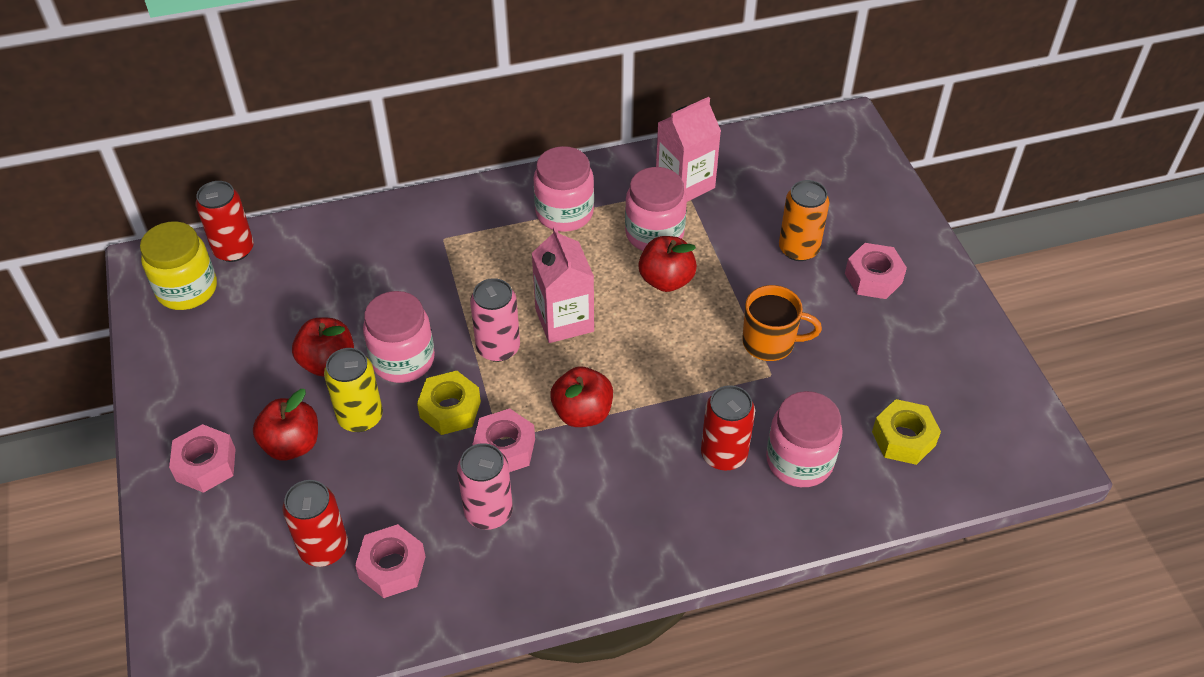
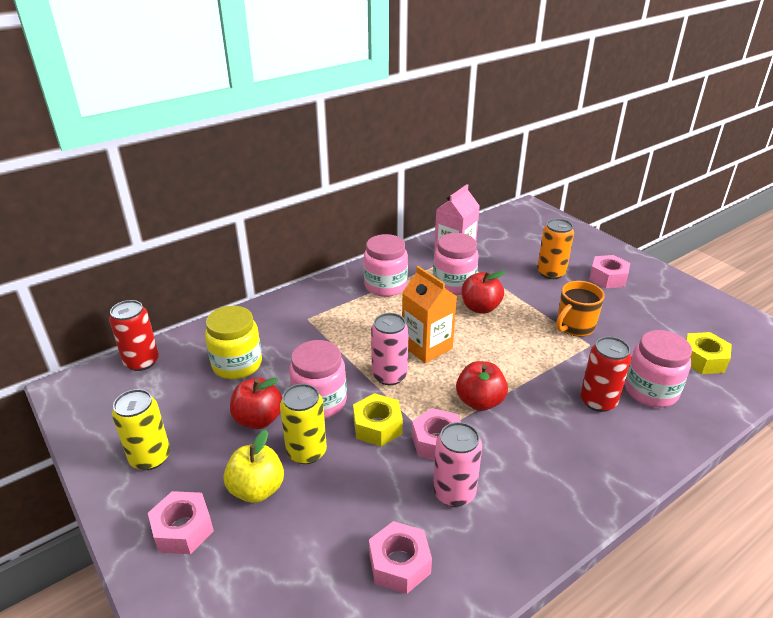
camera: 20 degrees left, 15 degrees down
yellow jar [140,221,217,310] -> yellow jar moved to [205,306,262,379]
red apple [253,389,318,460] -> yellow apple [224,430,284,503]
red can [283,480,348,567] -> none
pink carton [532,226,594,343] -> orange carton [402,266,457,363]
orange mug [742,285,822,361] -> orange mug turned 150 degrees clockwise [556,281,605,337]
none -> yellow can [112,389,170,470]

